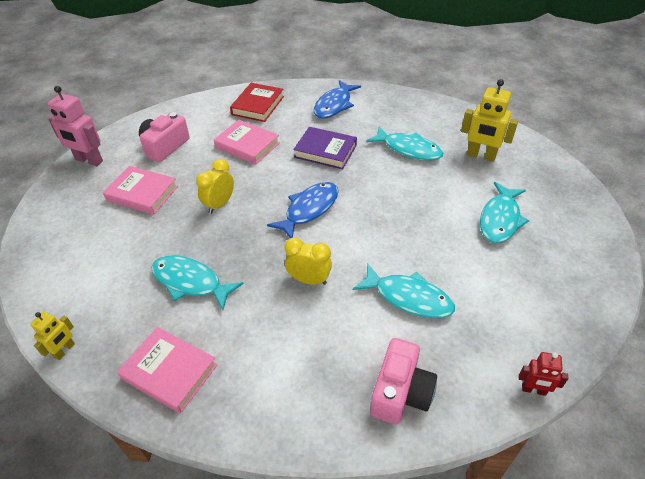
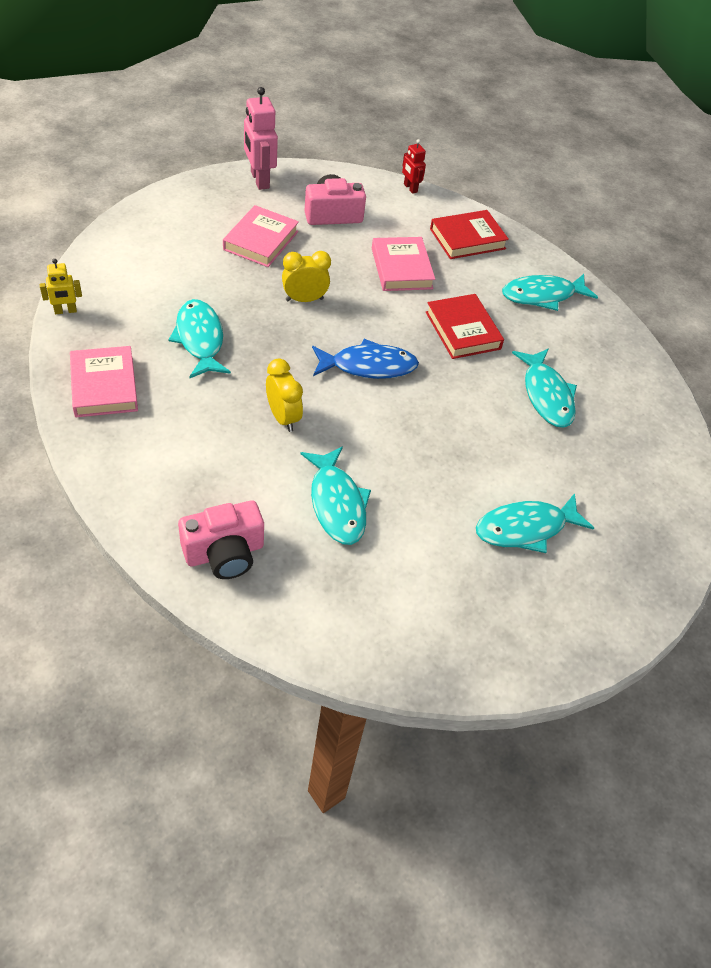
camera: 40 degrees right, 5 degrees up
pink book [103,166,178,215] -> pink book turned 45 degrees clockwise [223,205,299,267]
purple book [293,127,357,169] -> red book [426,294,504,359]
blue fish [314,80,361,119] -> turquoise fish [502,274,598,311]
yellow robot [461,79,518,162] -> none
red robot [519,352,569,396] -> red robot moved to [402,139,426,194]

